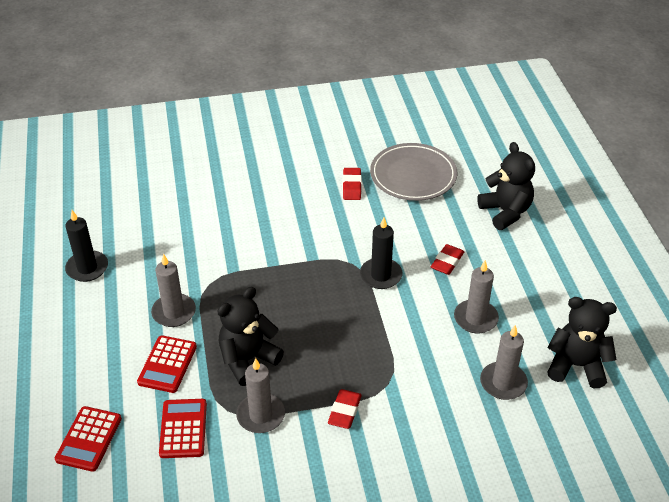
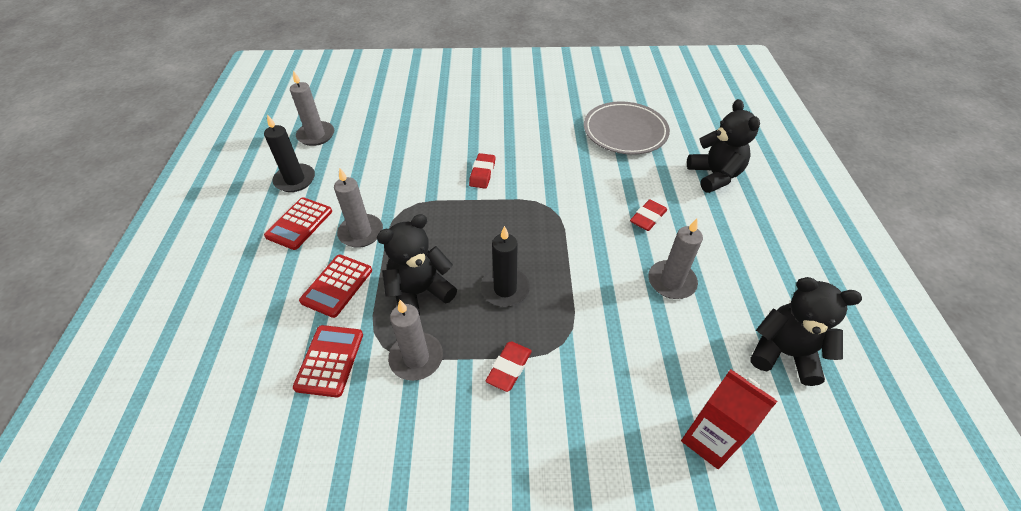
camera: 10 degrees right, 5 degrees up
red calculator [55,406,122,472] -> red calculator moved to [264,197,332,250]
red eraser [343,168,362,200] -> red eraser moved to [469,153,495,189]
black candle [360,217,403,289] -> black candle moved to [481,226,530,307]
grey candle [480,325,528,400] -> grey candle moved to [290,71,334,146]
none -> red carton [681,369,777,469]

